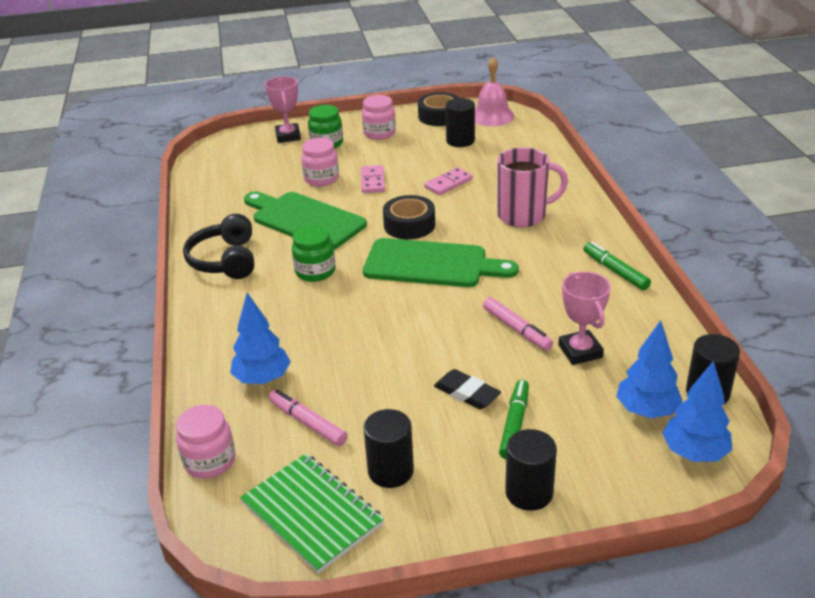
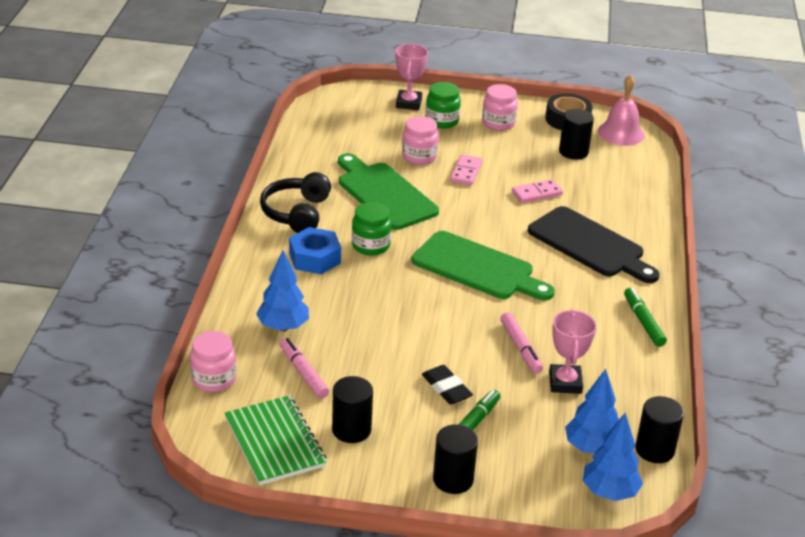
camera: 15 degrees right, 0 degrees up
black tape [383,195,435,239] -> none
pink mug [497,147,568,227] -> black cutting board [528,206,660,283]
none -> blue nut [289,227,341,274]

